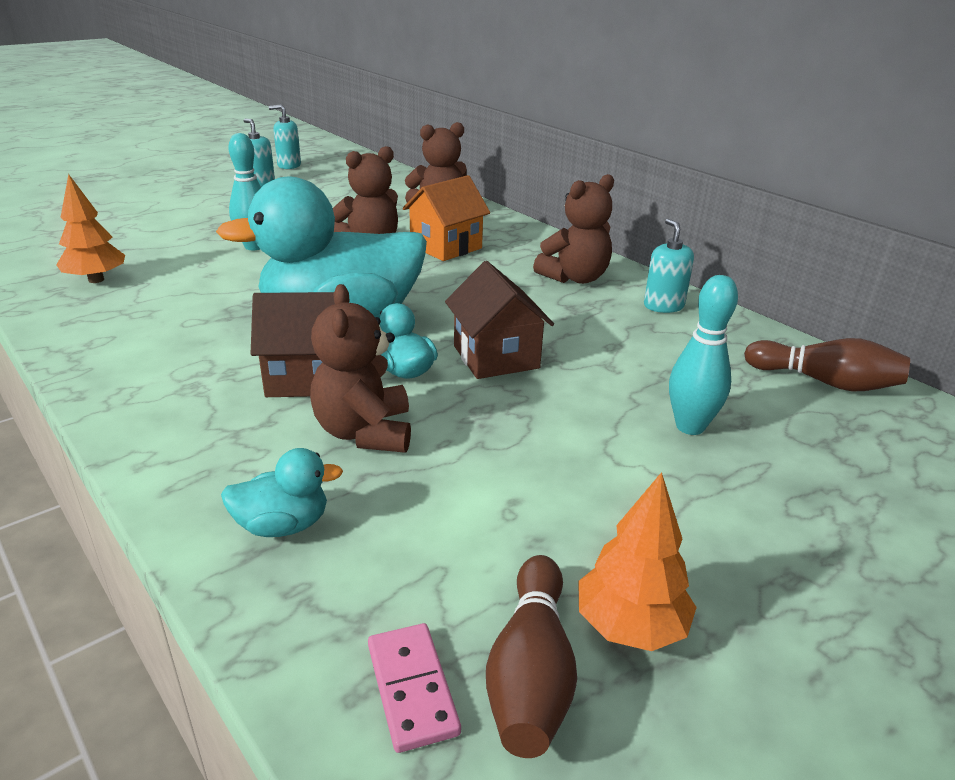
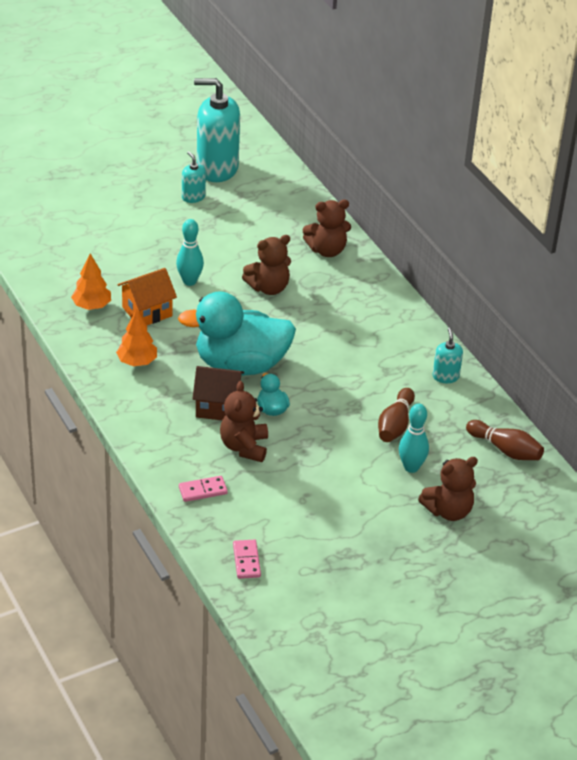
camera: 10 degrees right, 10 degrees up
turquoise duck [221,448,343,537] -> pink domino [179,476,228,502]
turquoise soap dispenser [269,104,301,169] -> turquoise soap dispenser [194,78,240,182], size x2.15
orange house [403,175,490,261] -> orange house moved to [117,268,177,325]
brown house [445,261,554,379] -> none
brown bowling pin [486,555,577,758] -> brown bowling pin moved to [378,388,415,442]
brown teddy bear [533,174,614,284] -> brown teddy bear moved to [418,457,478,521]
orange tree [578,472,697,651] -> orange tree moved to [116,309,157,366]

